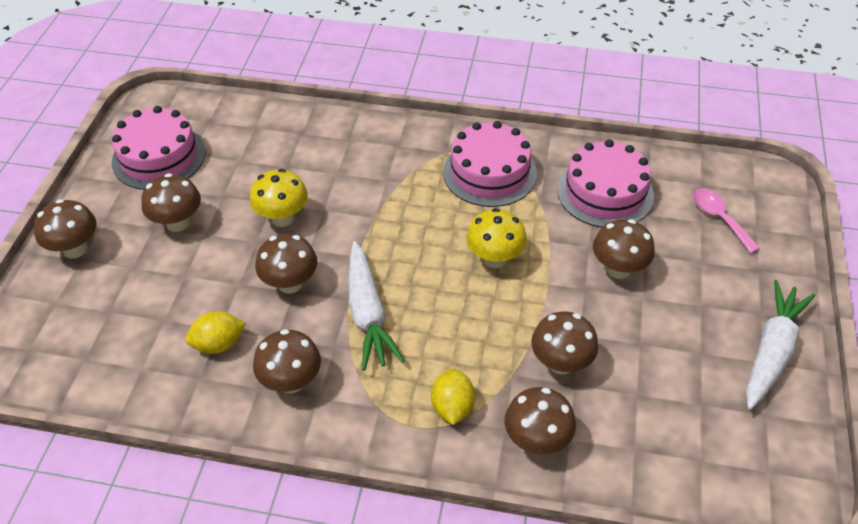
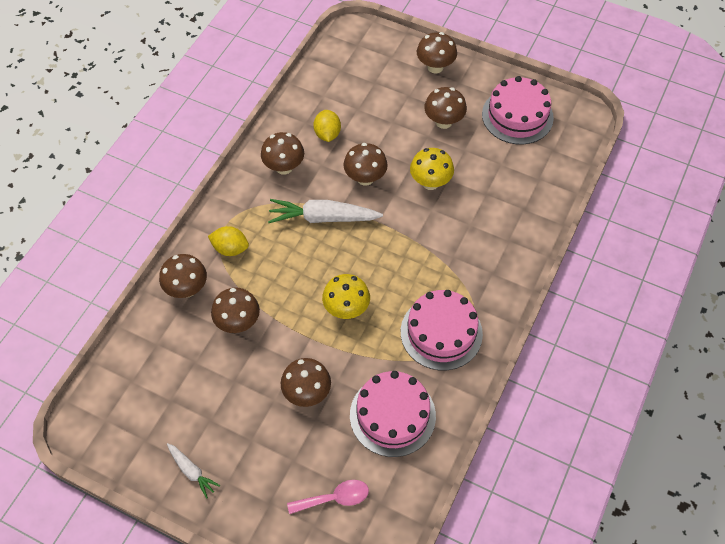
camera: 105 degrees right, 10 degrees up
white carrot [746,280,816,410] -> white carrot [167,443,220,499], size x0.54

